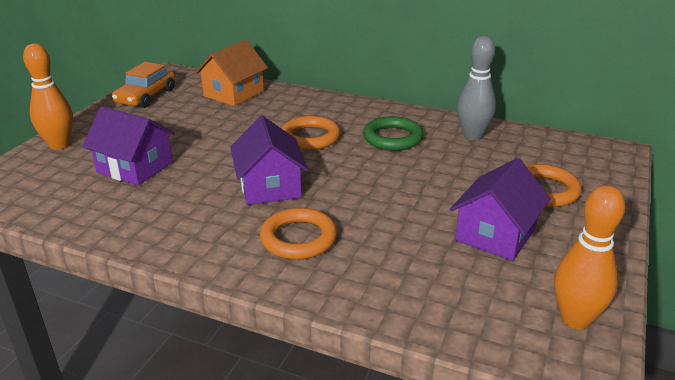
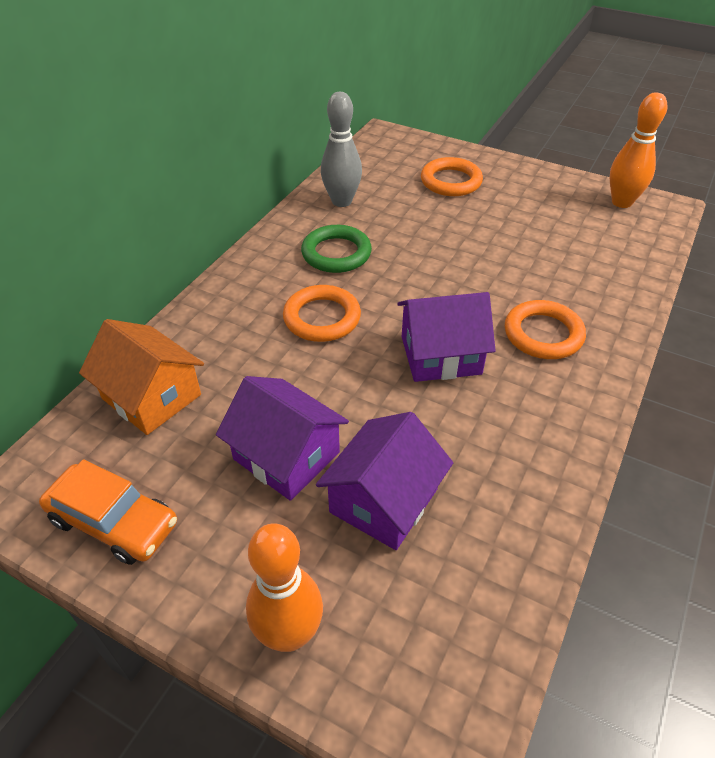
camera: 85 degrees left, 15 degrees up
purple house [450,158,551,261] -> purple house moved to [216,376,349,501]

